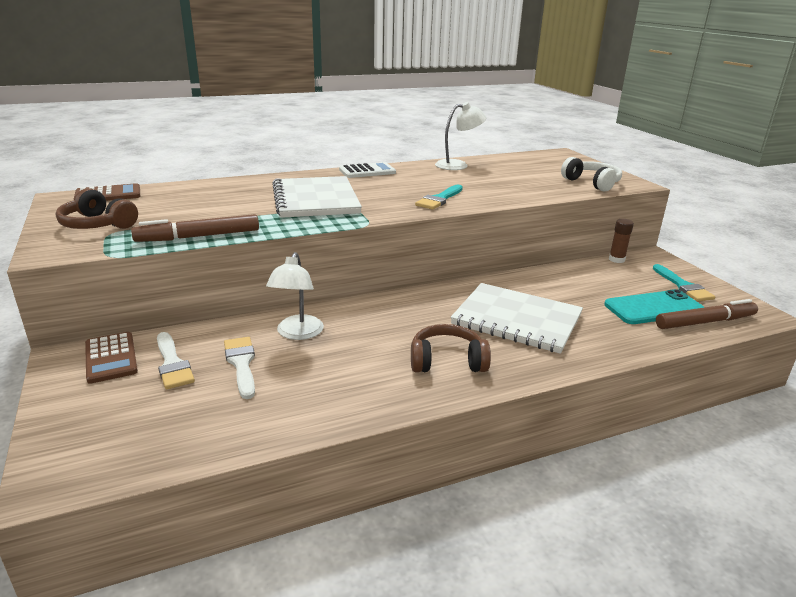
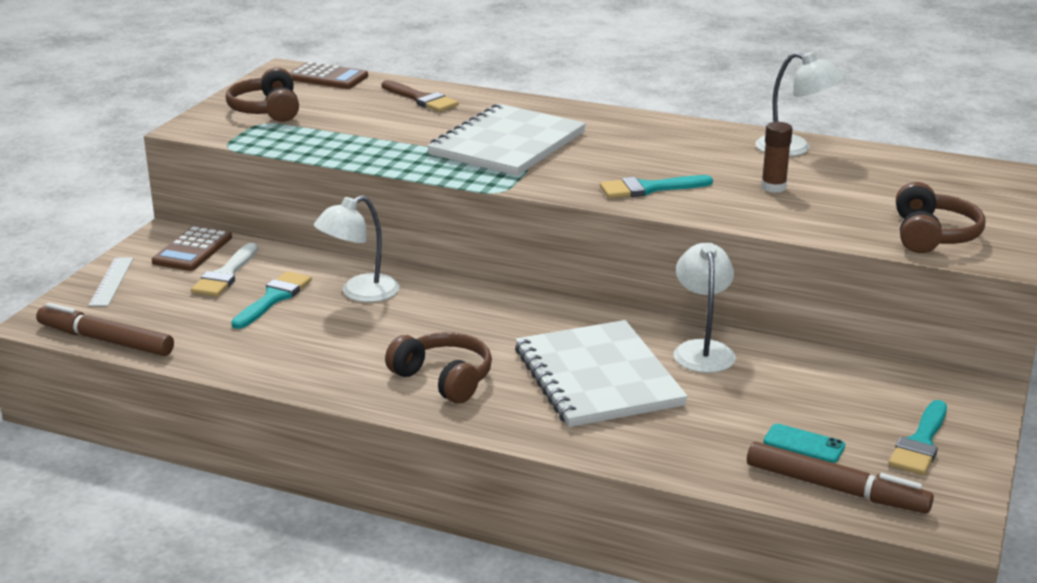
camera: 45 degrees right, 0 degrees up
brown marker [131,214,259,242] -> brown marker moved to [36,303,174,356]
white brush [224,337,255,399] -> turquoise brush [231,271,312,329]
white calculator [339,162,396,178] -> none
white headphones [561,157,622,192] -> brown headphones [896,182,985,253]
turquoise phone [604,289,704,324] -> turquoise phone [764,424,845,463], size x0.51
brown glue stick [609,219,634,263] -> brown glue stick moved to [761,122,793,193]
none -> white ruler [89,257,133,306]
none -> brown brush [382,80,459,112]
none -> white lamp [674,243,736,373]

